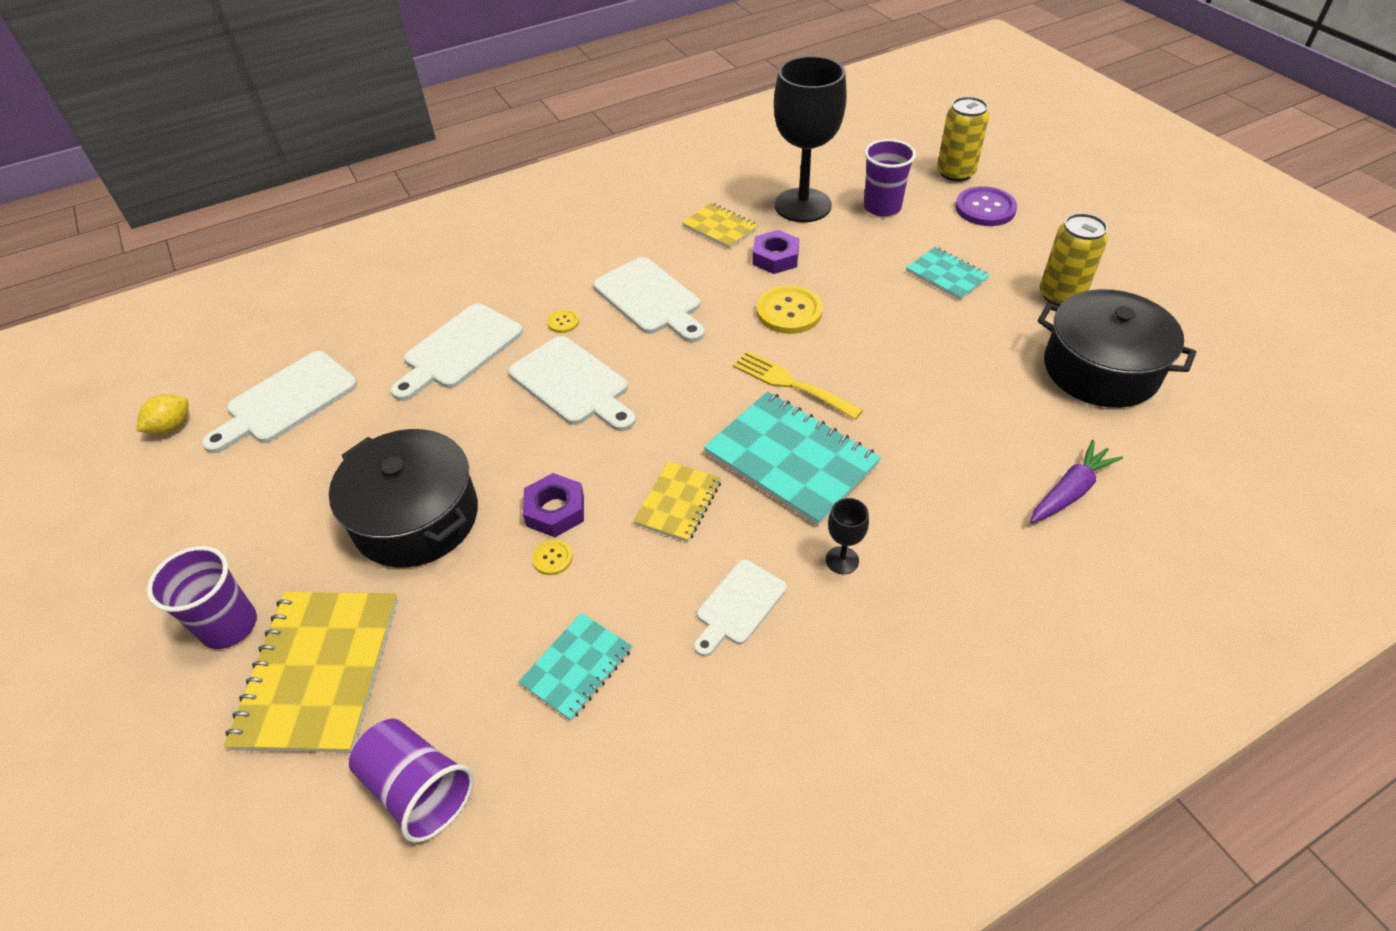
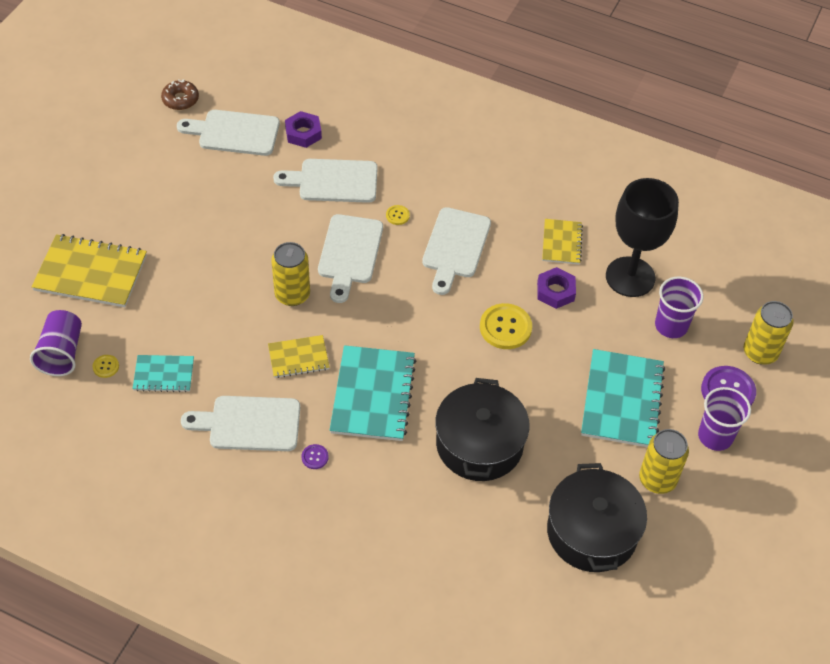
camera: 50 degrees right, 5 degrees up
yellow lemon [137,394,188,435] -> brown donut [161,79,199,110]
purple cup [147,546,257,649] -> purple cup moved to [698,387,751,451]
yellow notebook [224,592,398,753] -> yellow notebook turned 45 degrees clockwise [32,234,147,307]
black pot [329,429,478,568] -> black pot moved to [435,378,530,481]
purple nut [523,473,584,537] -> purple nut moved to [285,111,322,148]
yellow button [532,540,573,575] -> yellow button moved to [92,355,119,378]
white cutting board [694,560,787,656] -> white cutting board [181,396,300,451], size x1.61
yellow fork [733,351,863,420] -> none
black goblet [826,498,869,574] -> purple button [301,444,329,469]
turquoise notebook [906,247,990,300] -> turquoise notebook [581,349,665,447], size x1.78
purple carrot [1030,440,1123,523] -> none
none -> yellow can [271,242,310,306]

